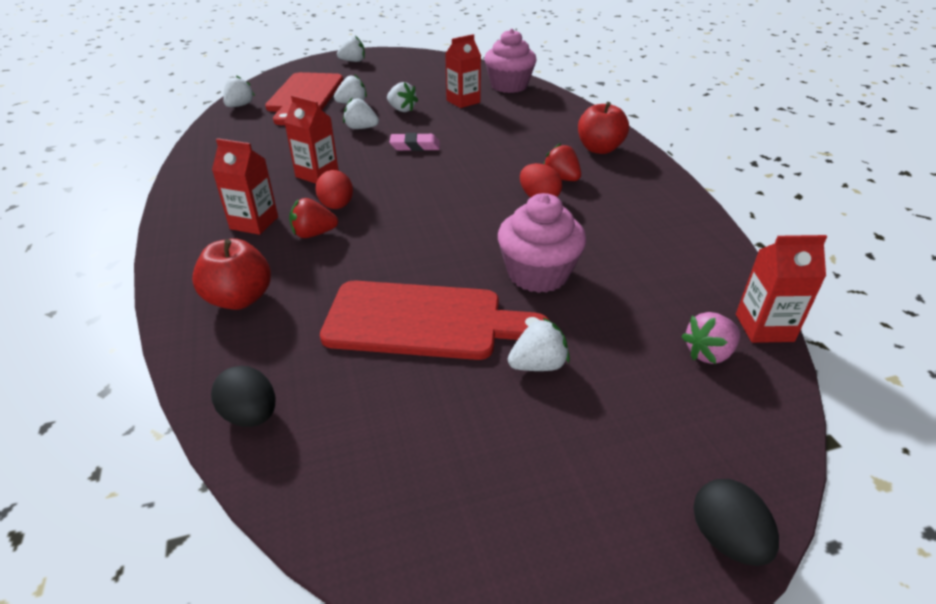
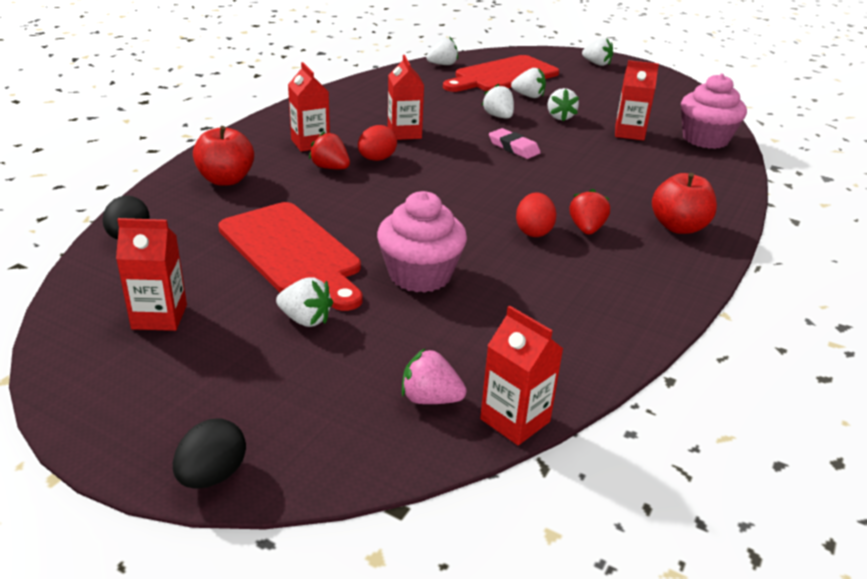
camera: 45 degrees right, 5 degrees down
none -> red carton [116,218,187,331]

